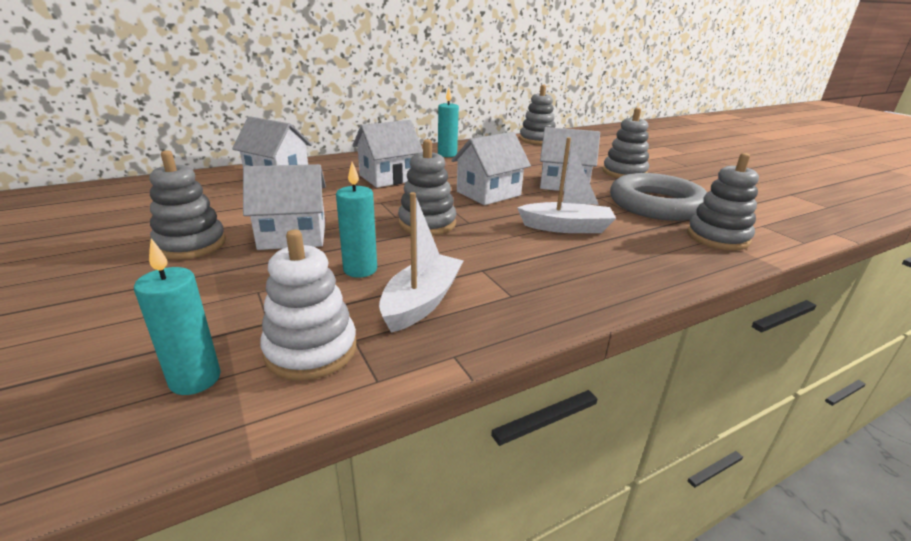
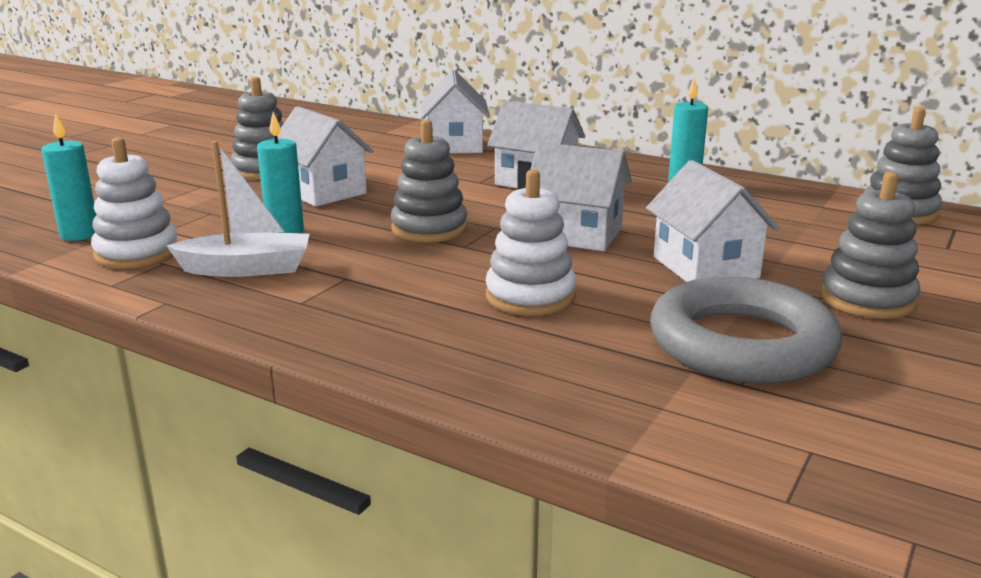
camera: 60 degrees right, 5 degrees down
white boat [517,137,616,233] -> white stacking toy [486,170,576,316]
grey stacking toy [687,153,759,250] -> none

